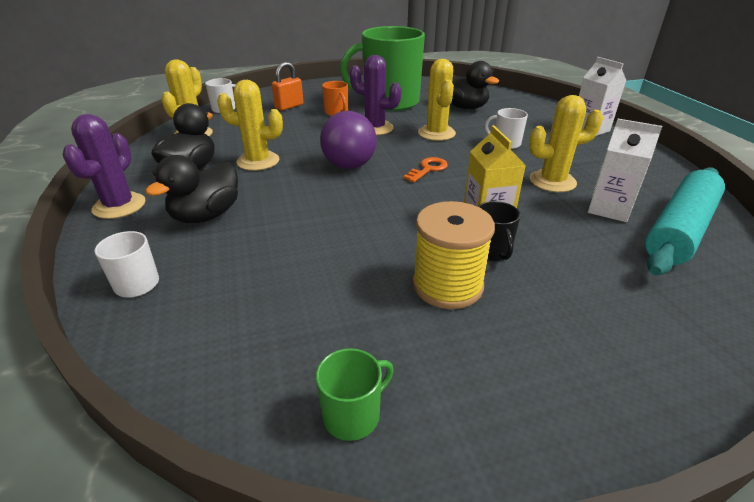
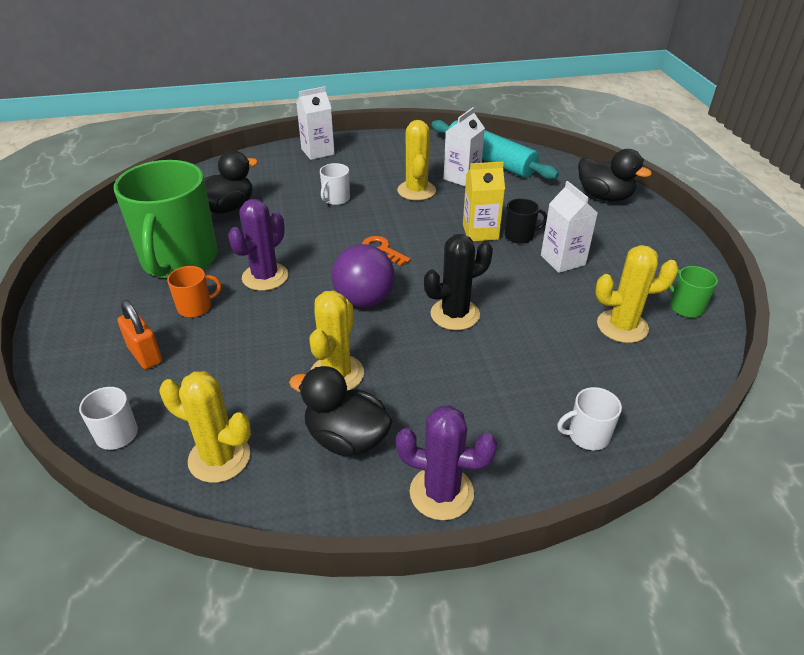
camera: 85 degrees left, 5 degrees up
black duck [145,155,238,223] -> black duck moved to [578,149,652,201]
yellow spool [413,201,495,309] -> white carton [541,181,598,273]
yellow cactus [418,59,456,141] -> yellow cactus moved to [595,245,679,343]
none -> black cactus [424,234,493,330]

